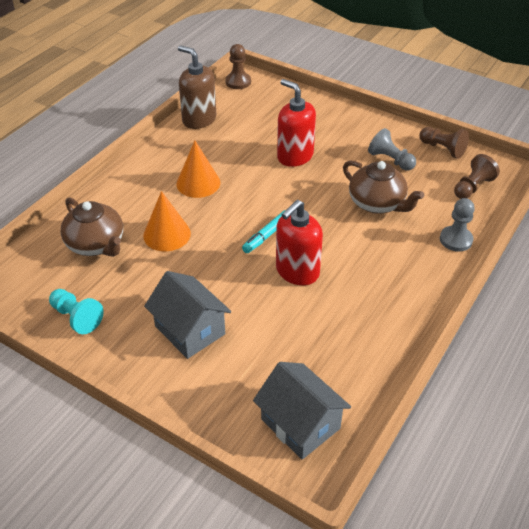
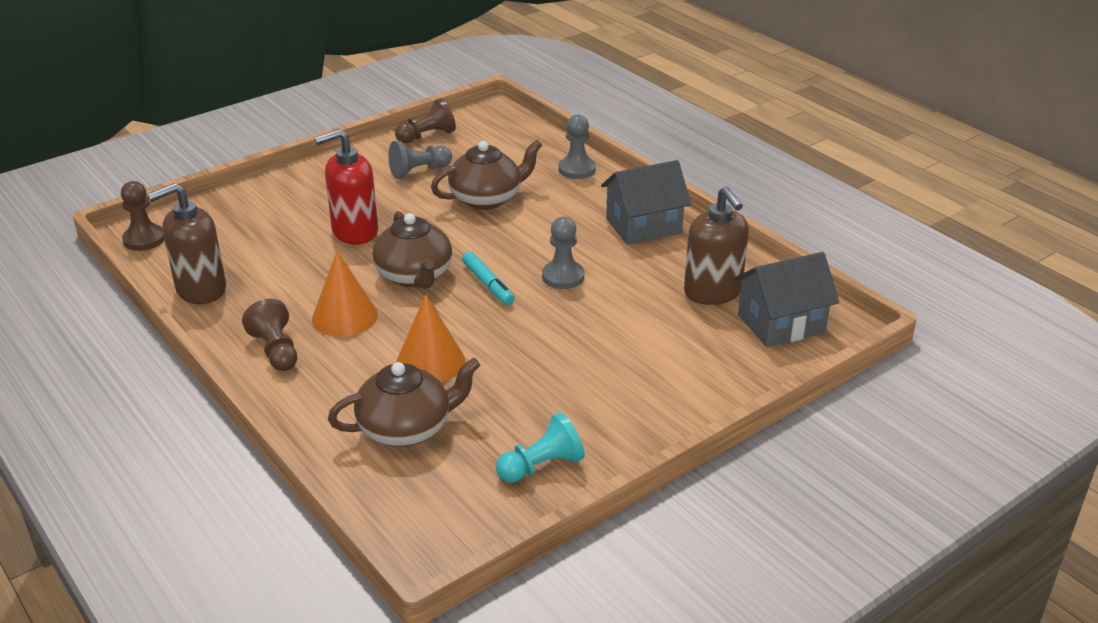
camera: 70 degrees left, 10 degrees down
grey house [144,271,231,359] -> grey house moved to [601,160,691,245]
red soap dispenser [276,200,323,285] -> grey pawn [542,217,584,289]
brown pawn [454,154,500,199] -> brown pawn moved to [242,299,297,371]
none -> brown teapot [372,211,452,289]
none -> brown soap dispenser [684,186,749,305]

